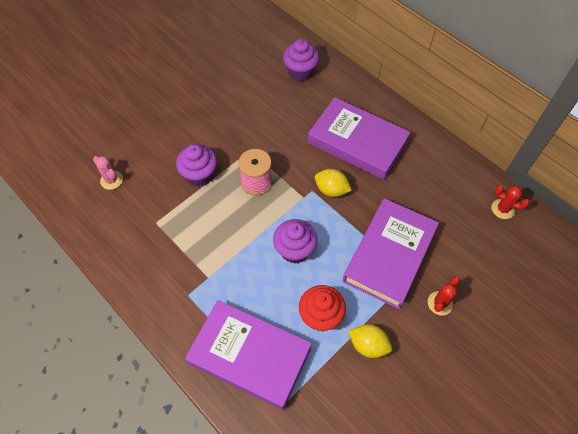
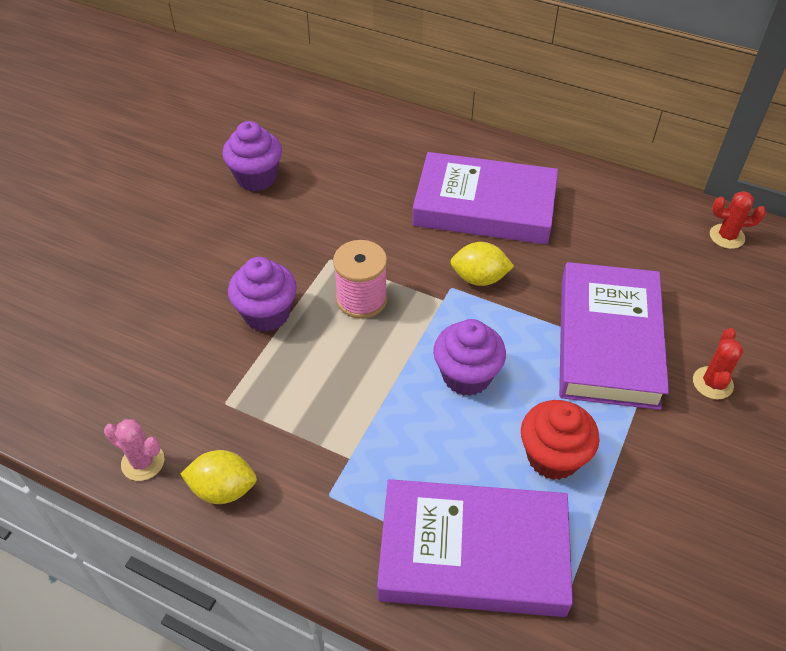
camera: 20 degrees left, 10 degrees down
pink cactus [93,156,123,190] -> pink cactus moved to [104,419,164,481]
purple cupcake [283,39,319,81] -> purple cupcake moved to [222,121,282,191]
yellow lemon [348,324,392,358] -> yellow lemon moved to [181,450,257,504]

